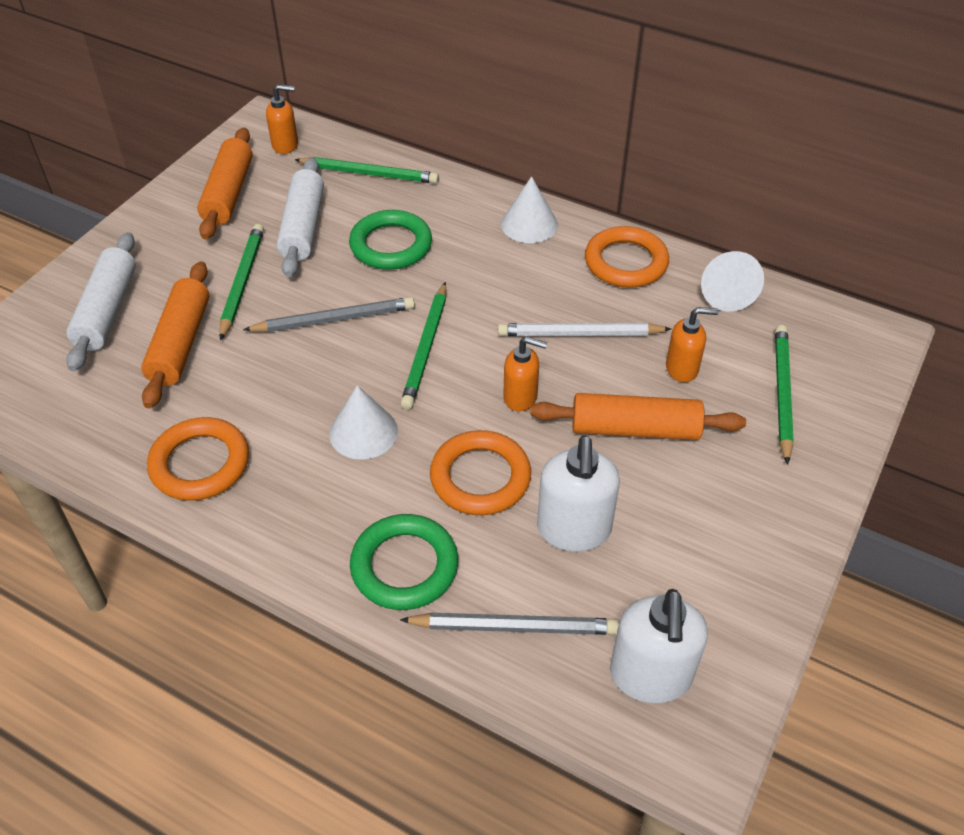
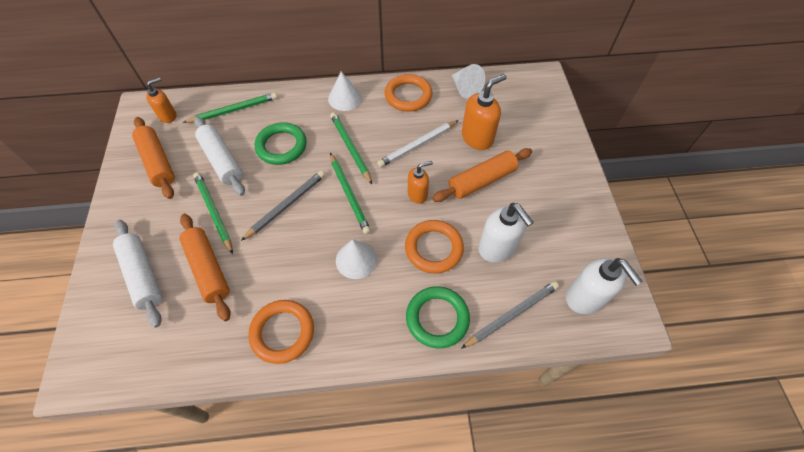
camera: 35 degrees left, 10 degrees up
orange soap dispenser [666,307,719,382] -> orange soap dispenser [462,74,507,150], size x1.60
green pencil [775,325,794,465] -> green pencil moved to [330,112,372,184]

